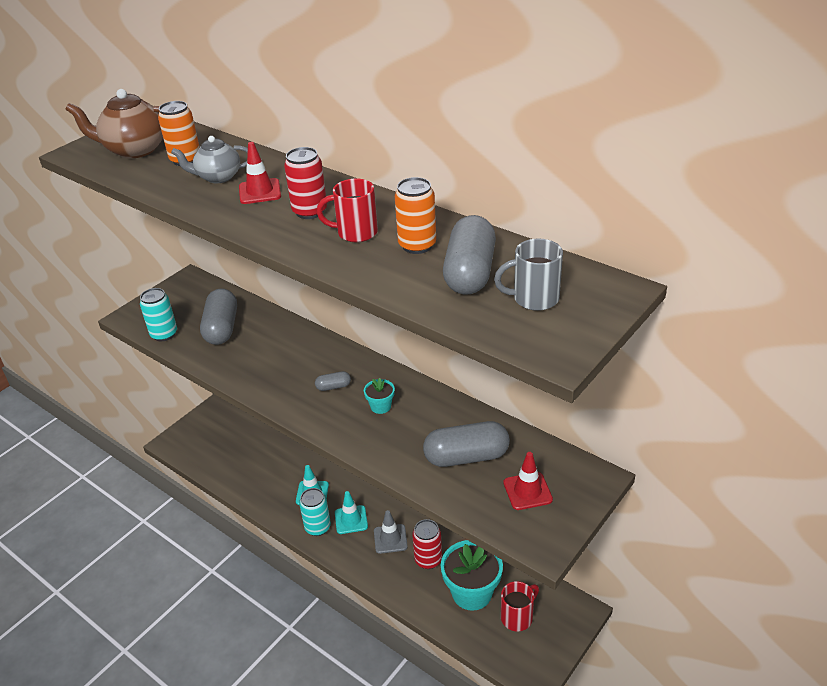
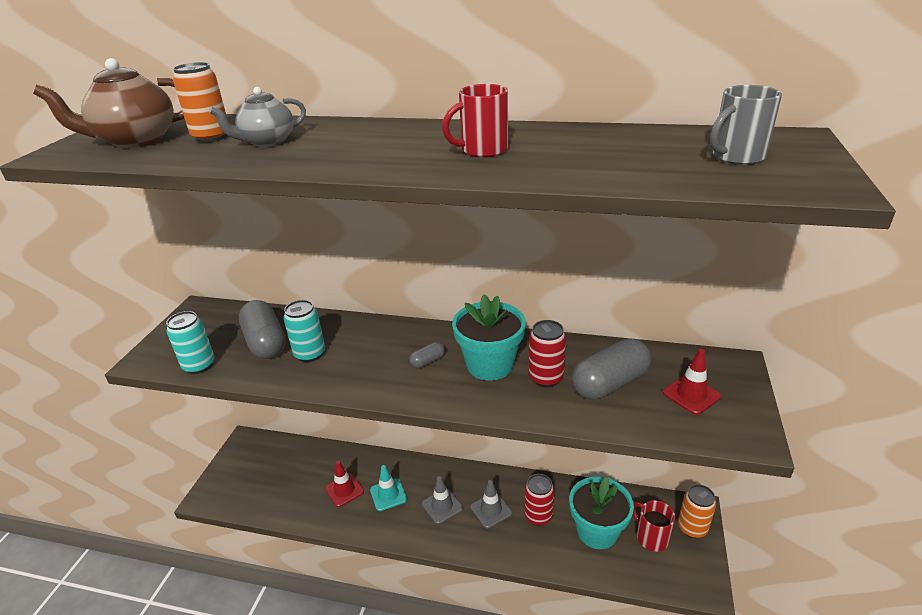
camera: 25 degrees left, 5 degrees down
red traffic cone [239,142,281,204] -> red traffic cone moved to [325,461,364,507]
red can [284,147,327,219] -> red can moved to [529,320,566,387]
turquoise can [299,488,331,536] -> turquoise can moved to [284,300,325,362]
turquoise traffic cone [335,491,368,534] -> grey traffic cone [422,476,463,524]
turquoise flower pot [364,378,395,414] -> turquoise flower pot [452,294,526,381], size x2.13
orange can [395,177,436,254] -> orange can moved to [678,485,716,538]
grey capsule [443,215,496,295] -> none
red mug [501,581,539,631] -> red mug turned 60 degrees counterclockwise [633,500,675,552]

